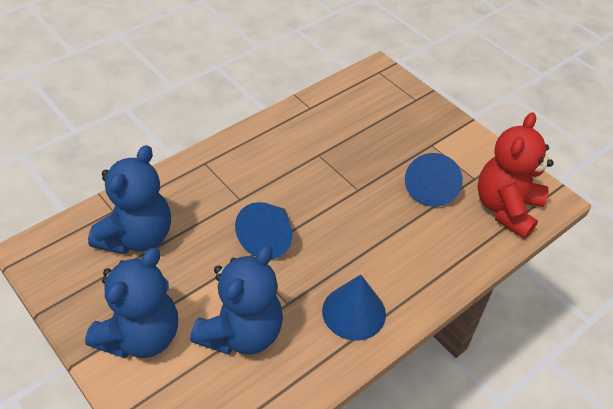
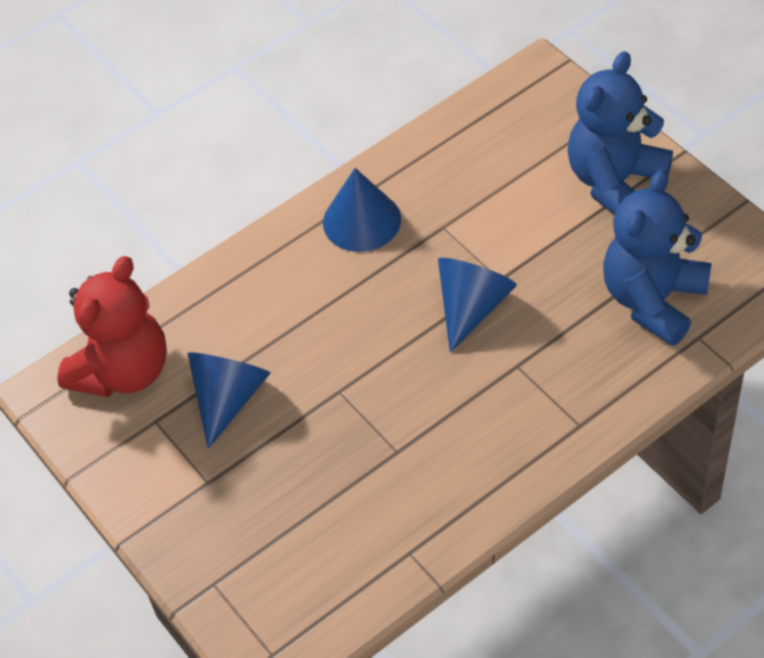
camera: 170 degrees left, 5 degrees up
blue teddy bear [190,245,283,355] -> none

